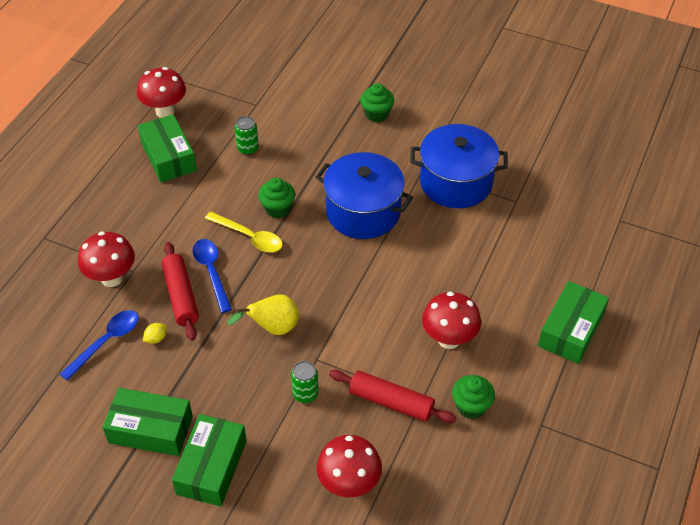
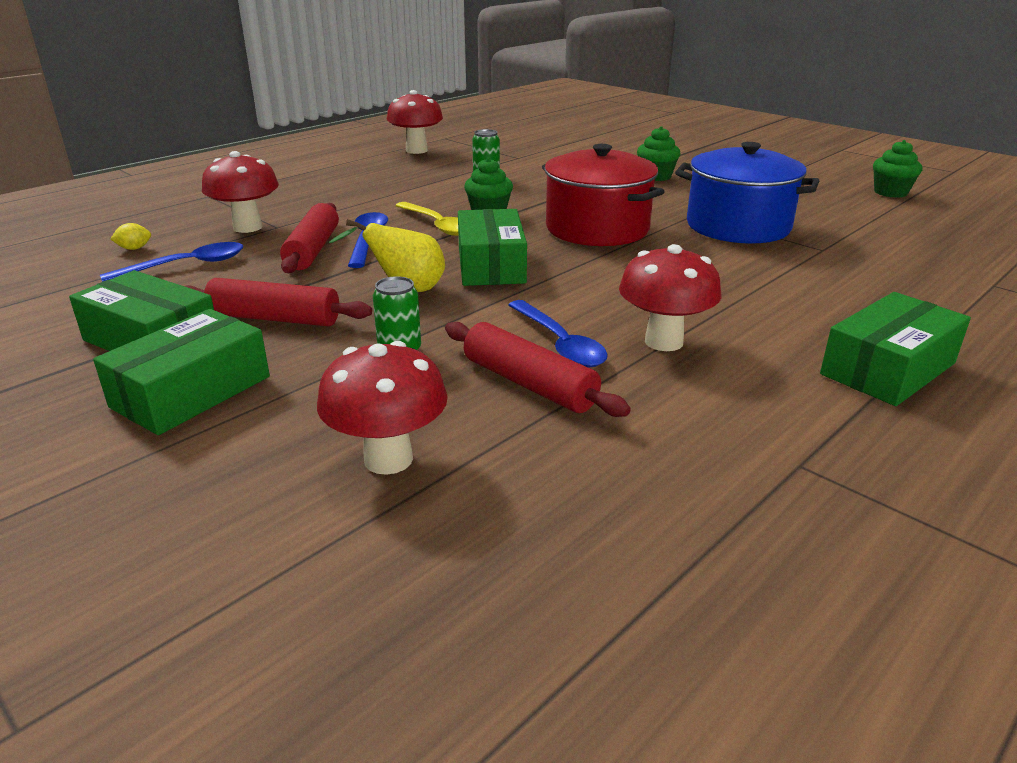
camera: 20 degrees right, 20 degrees down
green box [138,114,197,182] -> green box moved to [458,209,527,286]
yellow lemon [143,323,167,344] -> yellow lemon moved to [110,223,151,250]
blue pot [316,152,413,239] -> red pot [542,144,665,246]
green cupcake [452,375,495,419] -> green cupcake moved to [873,140,922,198]
none -> red rolling pin [185,278,372,326]
none -> blue spoon [509,300,608,368]

